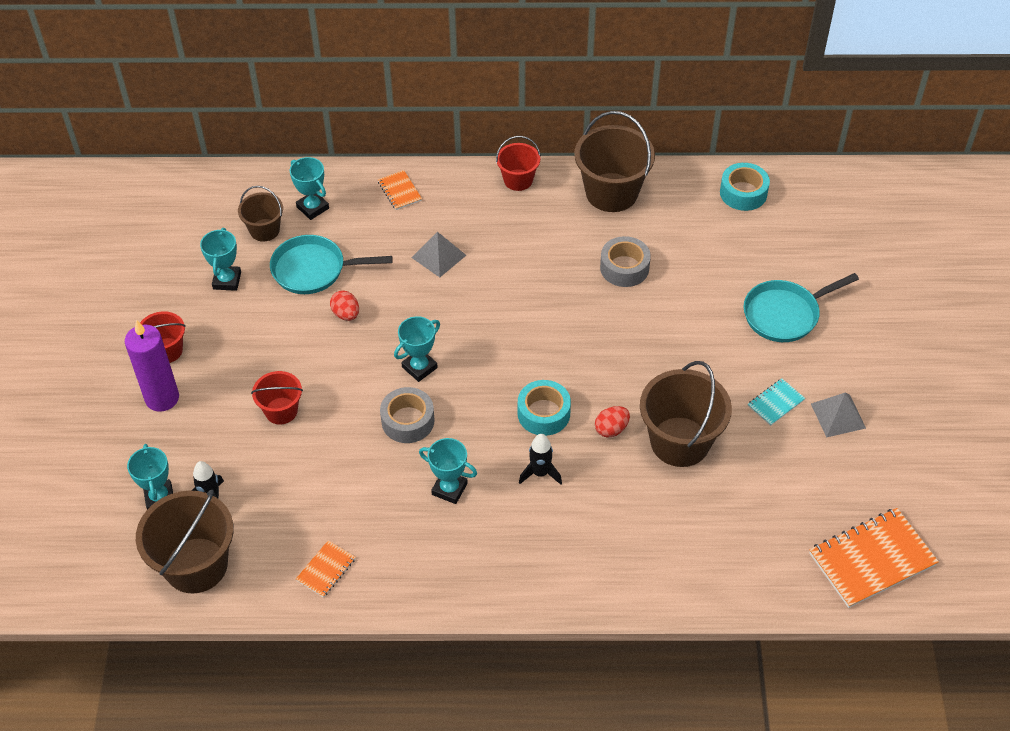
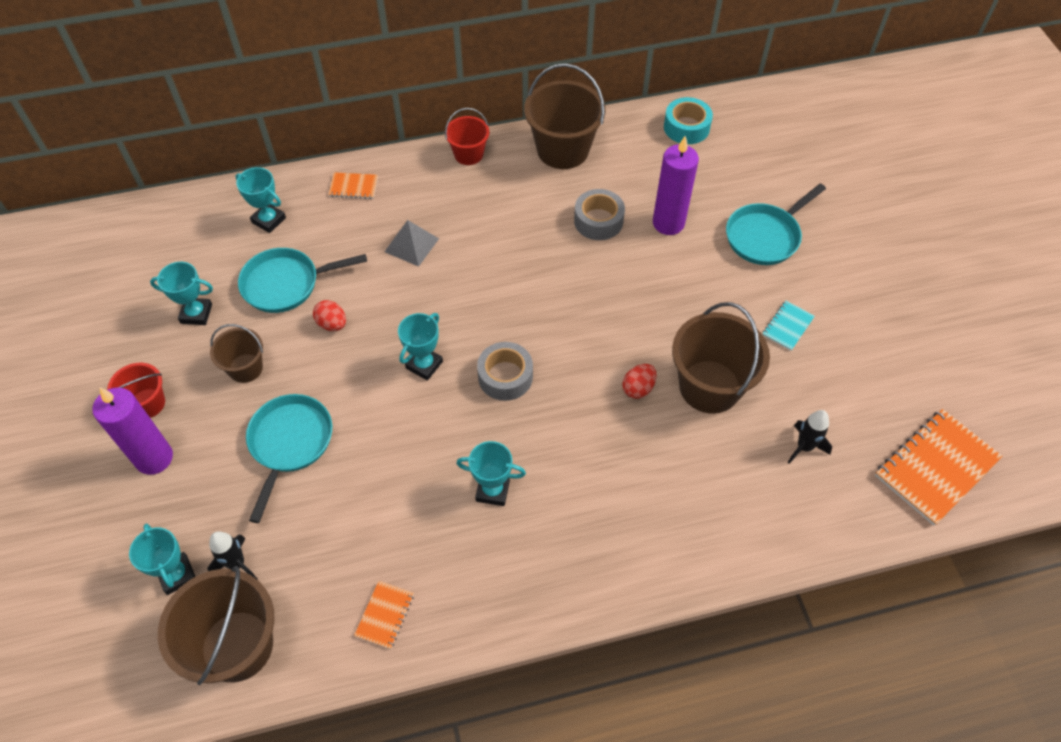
camera: 15 degrees left, 5 degrees up
turquoise trophy [200,228,241,291] -> turquoise trophy turned 75 degrees counterclockwise [150,262,213,325]
brown bucket [238,186,283,242] -> brown bucket moved to [210,324,263,383]
red bucket [251,371,303,424] -> turquoise pan [246,394,332,523]
orange notebook [378,170,422,210] -> orange notebook turned 45 degrees counterclockwise [328,172,378,199]
grey tape [380,387,434,443] -> grey tape moved to [477,342,533,401]
turquoise tape [518,380,571,436] -> none
black rocket [519,434,562,485] -> black rocket moved to [787,410,832,464]
grey pyramid [811,392,866,438] -> none
none -> purple candle [653,136,699,235]

